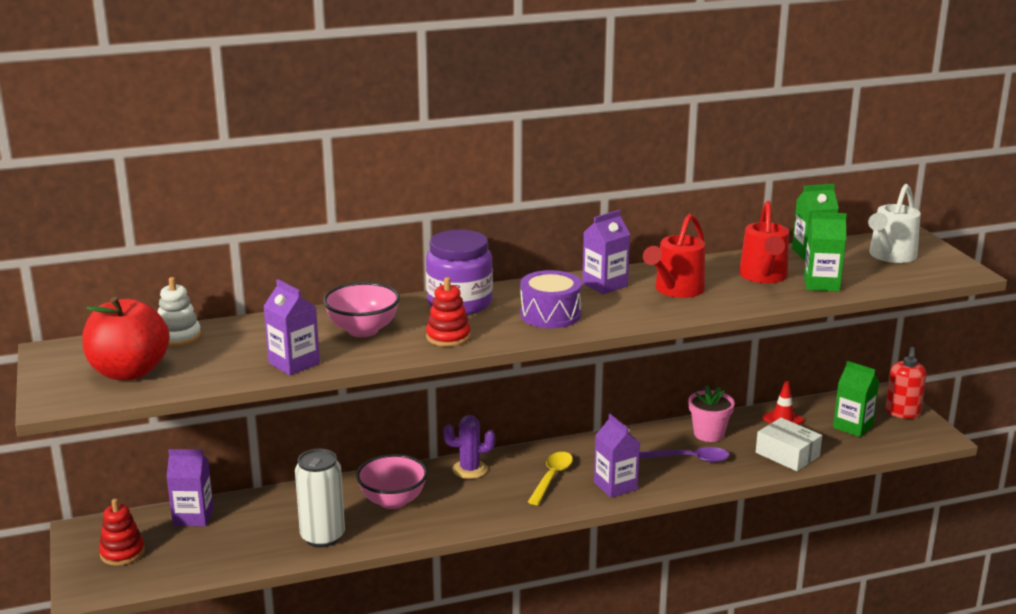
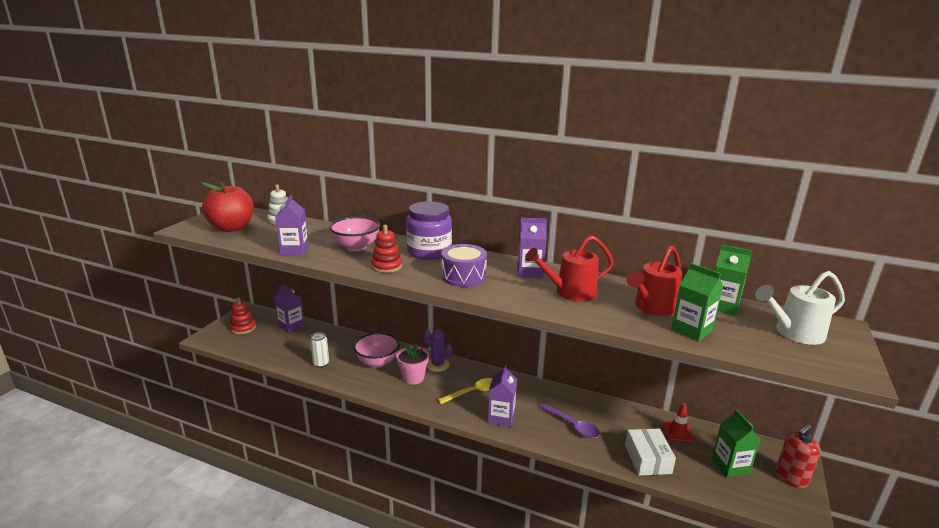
camera: 40 degrees right, 0 degrees up
white can [295,449,345,548] -> white can [310,332,329,368], size x0.59
pink flower pot [689,385,735,442] -> pink flower pot moved to [396,344,429,385]

